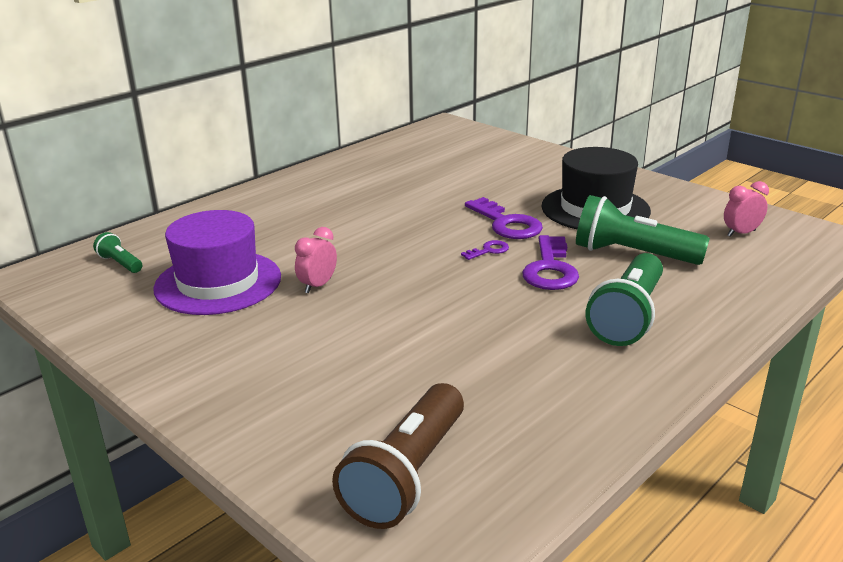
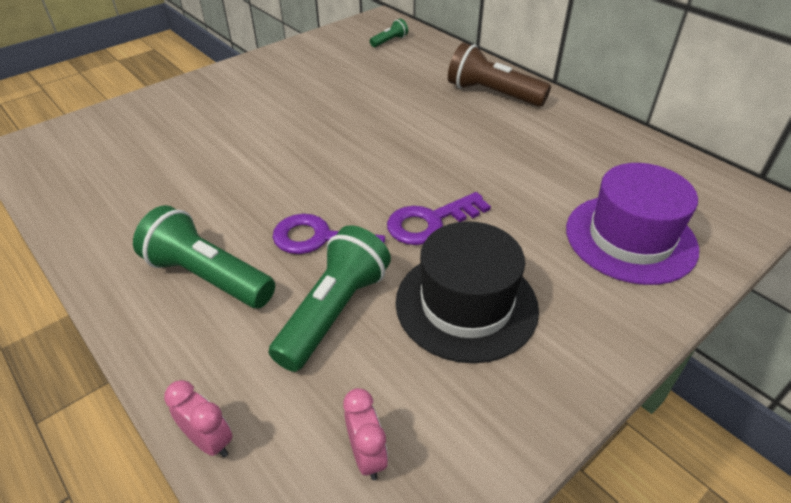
camera: 95 degrees right, 15 degrees up
purple hat [153,210,281,315] -> purple hat moved to [566,163,699,285]
pink clock [295,227,337,293] -> pink clock moved to [164,380,233,457]
brown flashlight [332,383,464,529] -> brown flashlight moved to [448,43,551,107]
purple key [461,240,509,260] -> none

